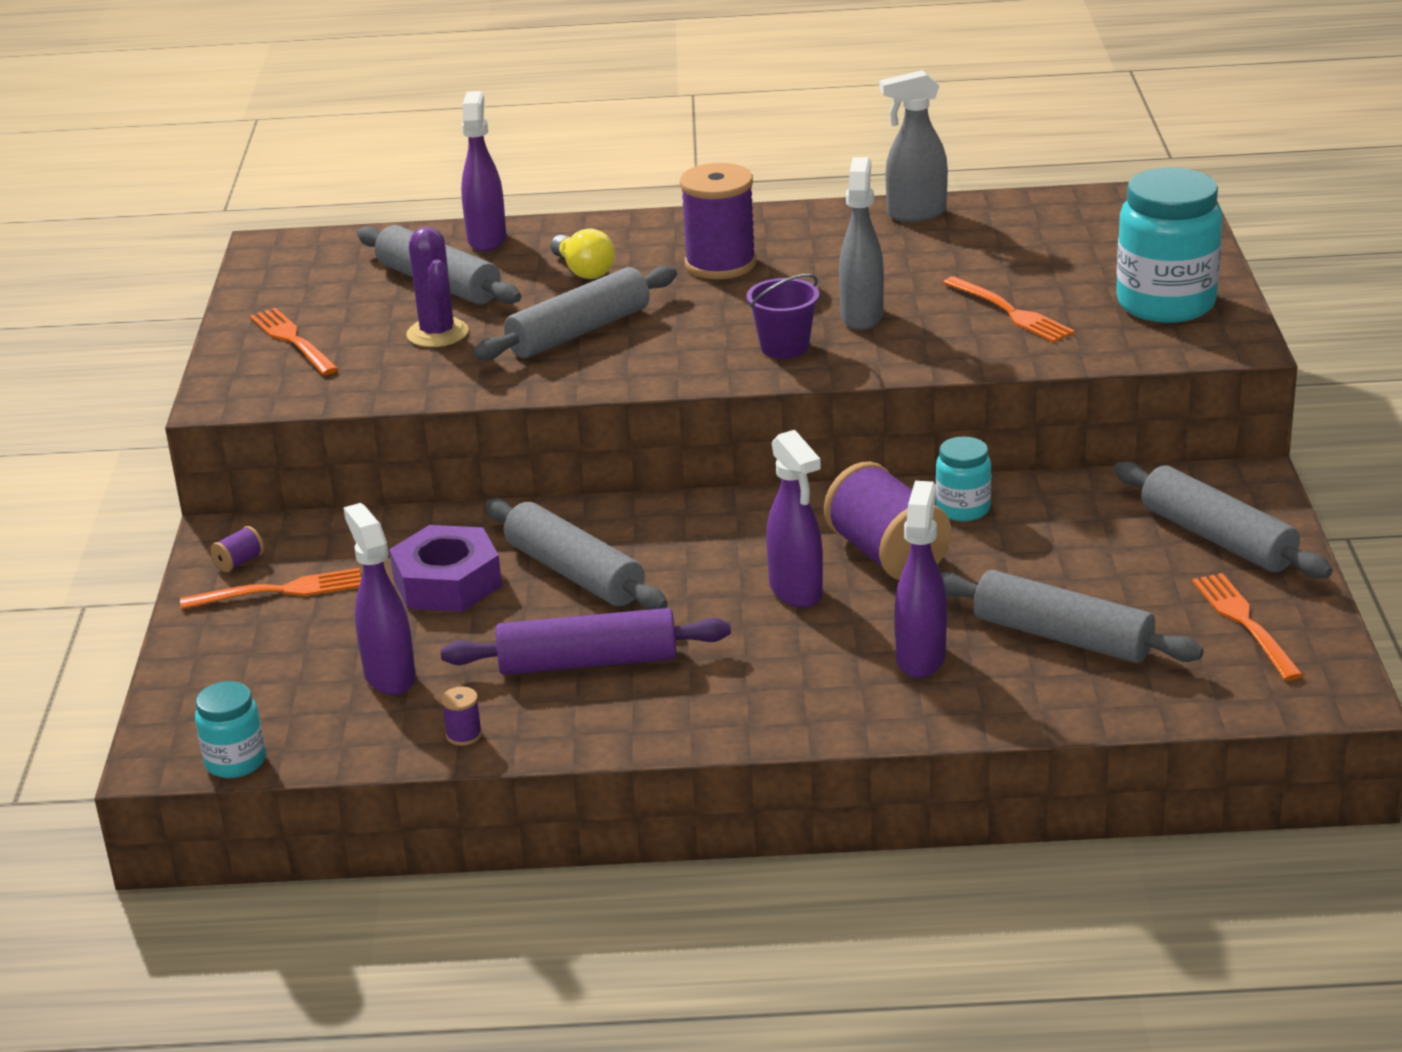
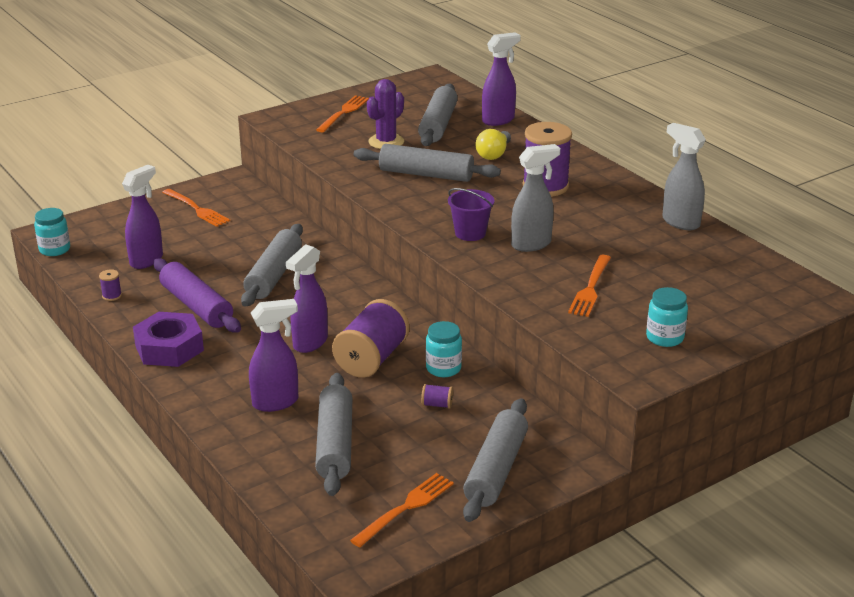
camera: 55 degrees right, 0 degrees up
purple spool [211,526,264,572] -> purple spool moved to [421,384,453,409]
purple nut [389,525,502,612] -> purple nut moved to [133,312,204,367]
turquoise jar [1116,168,1222,323] -> turquoise jar [646,287,688,347], size x0.52

